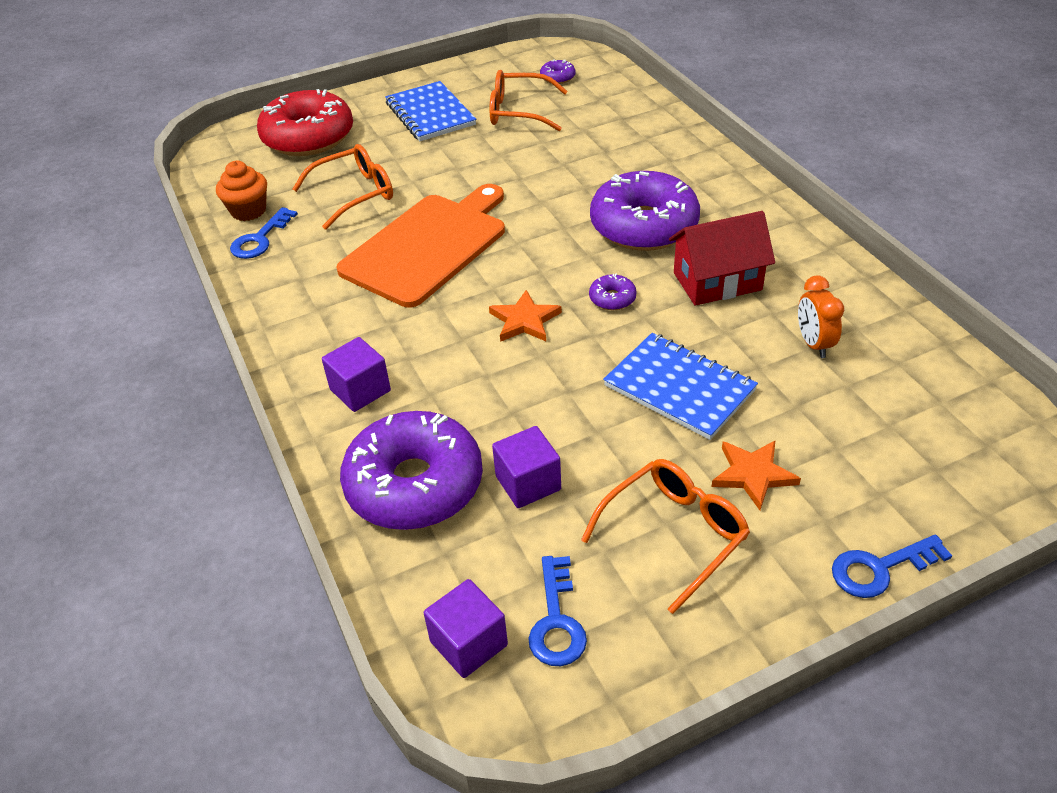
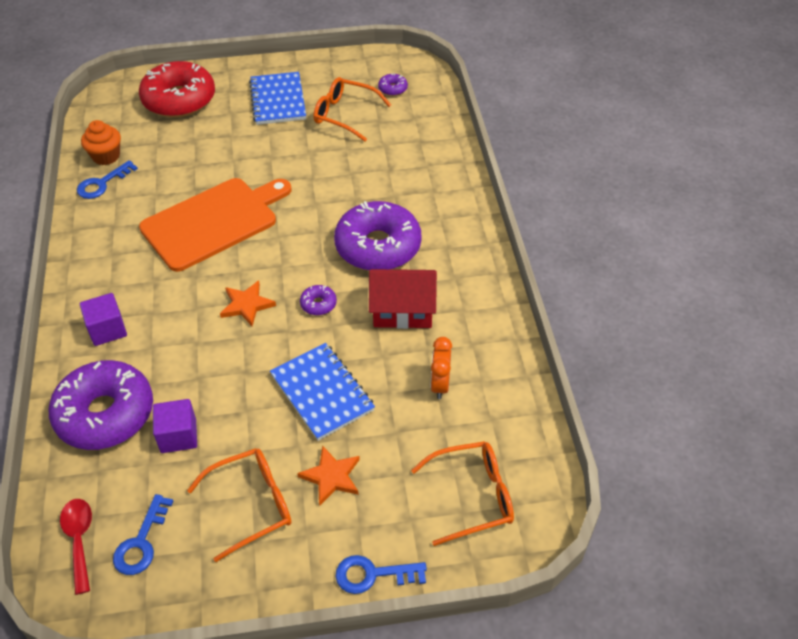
camera: 15 degrees right, 5 degrees up
orange glasses [293,144,393,230] -> orange glasses moved to [411,441,514,546]
purple cube [424,579,508,678] -> red spoon [60,499,92,595]

